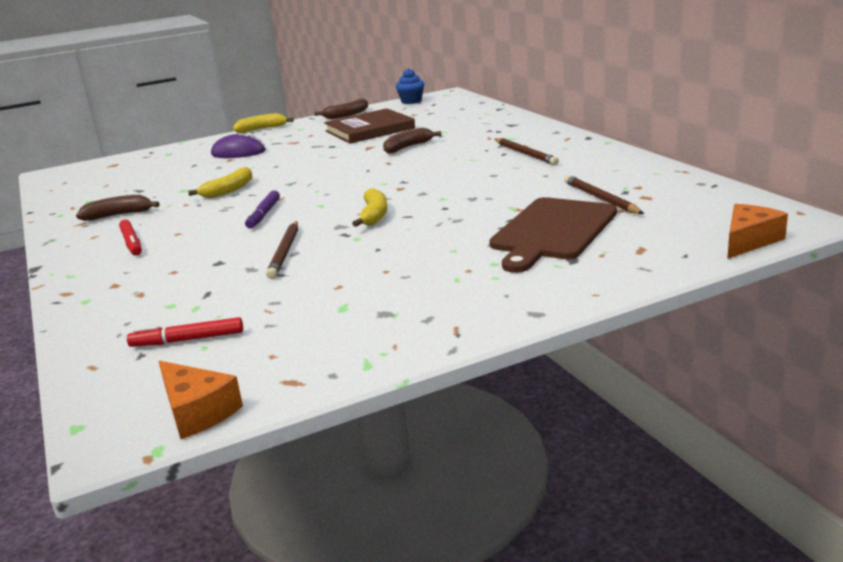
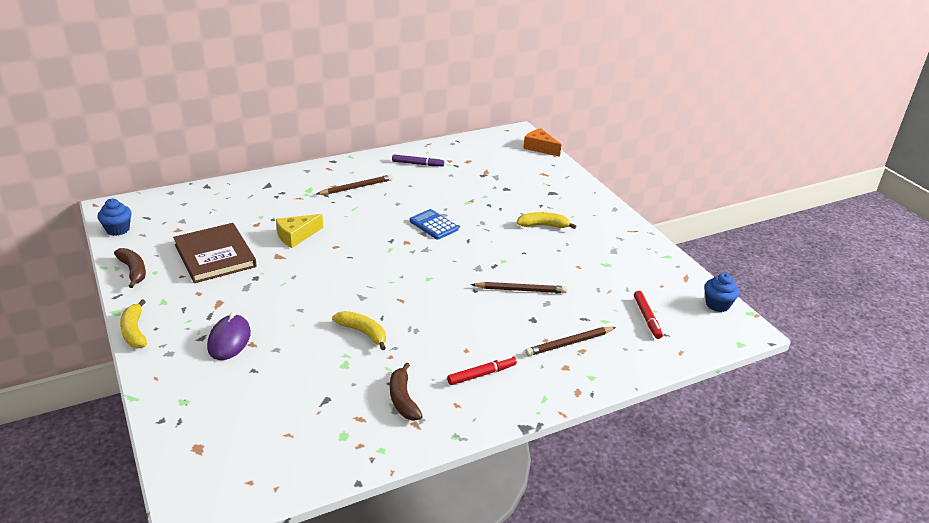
camera: 95 degrees left, 10 degrees up
orange cheese [158,361,243,439] -> blue cupcake [704,273,739,312]
purple marker [245,190,280,229] -> purple marker moved to [392,155,444,166]
yellow banana [352,188,387,227] -> yellow banana moved to [517,212,576,229]
brown banana [383,128,441,154] -> yellow cheese [276,214,323,248]
brown cutting board [490,197,617,273] -> none
brown pencil [564,175,644,214] -> brown pencil moved to [525,327,616,356]
none -> blue calculator [409,209,459,240]

